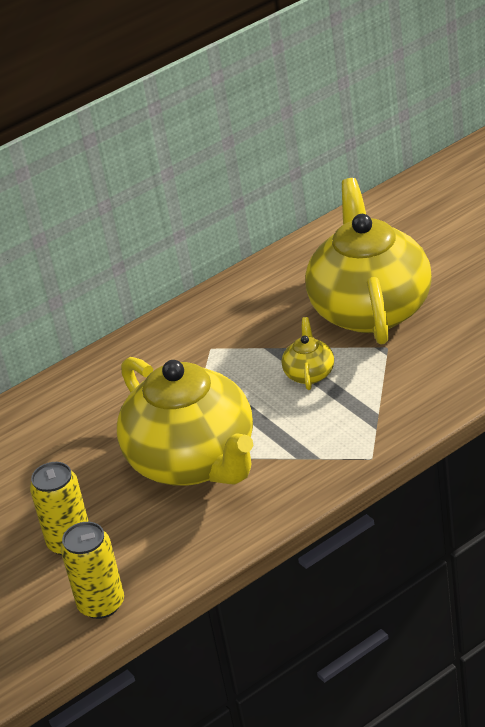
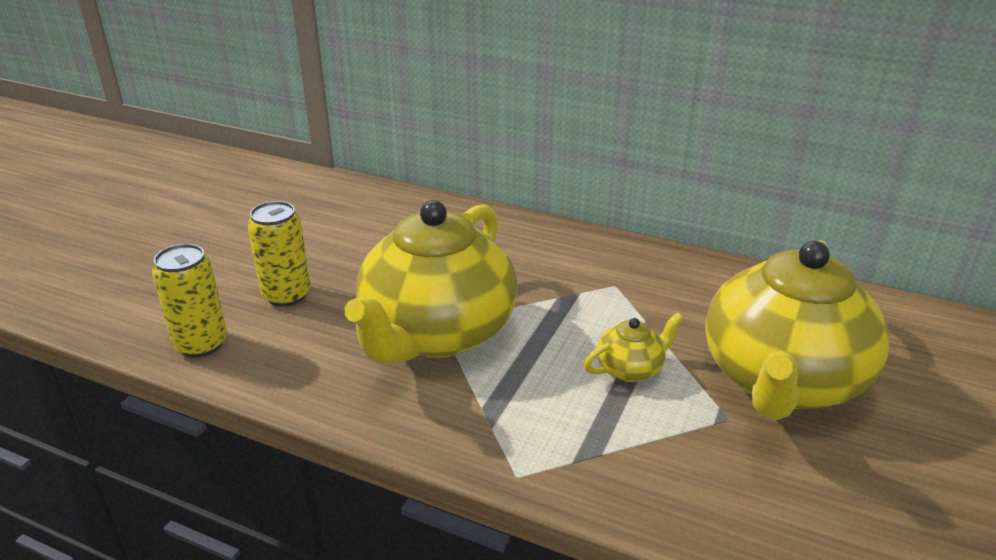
camera: 55 degrees right, 5 degrees down
yellow teapot [306,178,432,345] -> yellow teapot turned 150 degrees clockwise [705,240,890,421]

